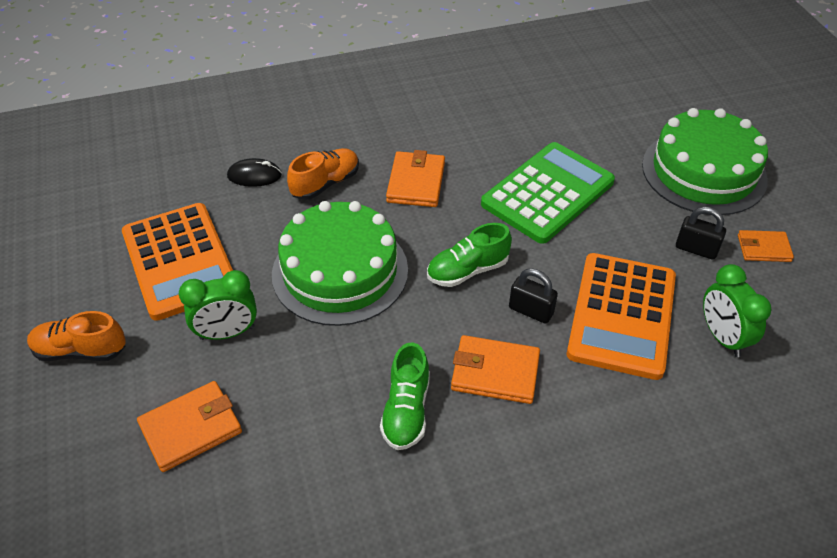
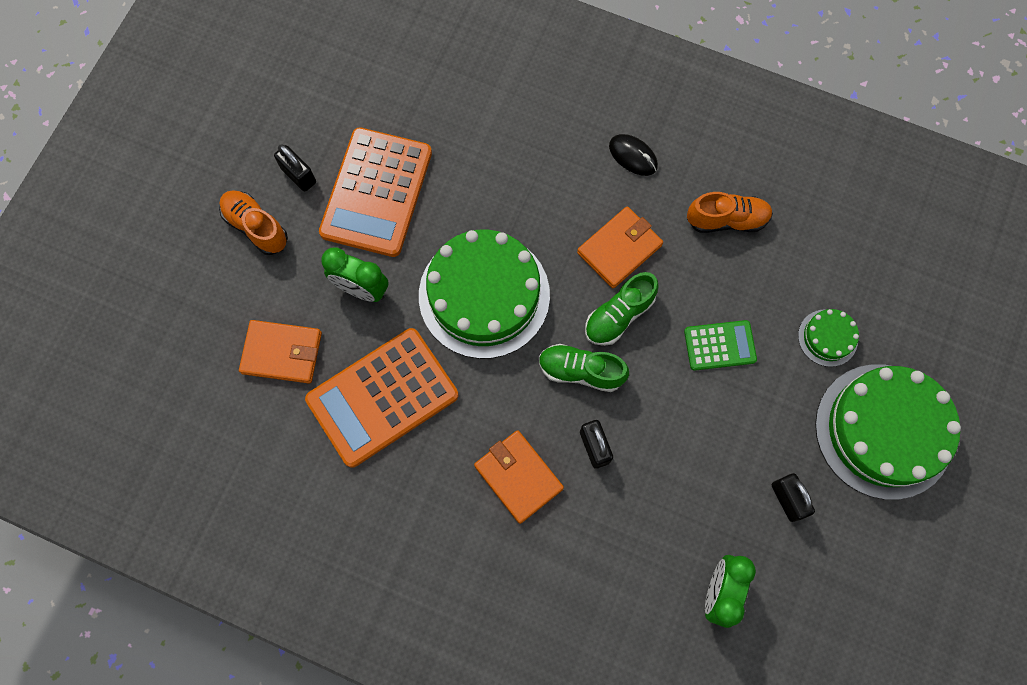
camera: 40 degrees right, 25 degrees up
black mouse [227,158,282,187] -> black mouse moved to [609,134,658,176]
orange shoe [287,148,359,200] -> orange shoe moved to [687,192,773,233]
green shoe [380,342,430,450] -> green shoe moved to [585,272,659,346]
green calculator [481,142,615,244] -> green calculator [684,320,757,371], size x0.51
orange calculator [567,253,676,380] -> orange calculator moved to [305,328,459,468]
orange wallet [738,230,794,262] -> none
none -> black padlock [274,144,316,192]
none -> green cake [798,309,859,367]

